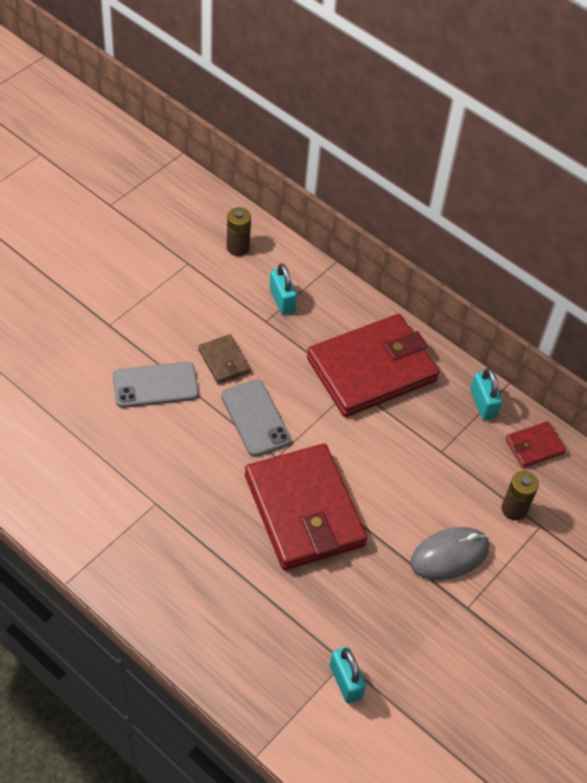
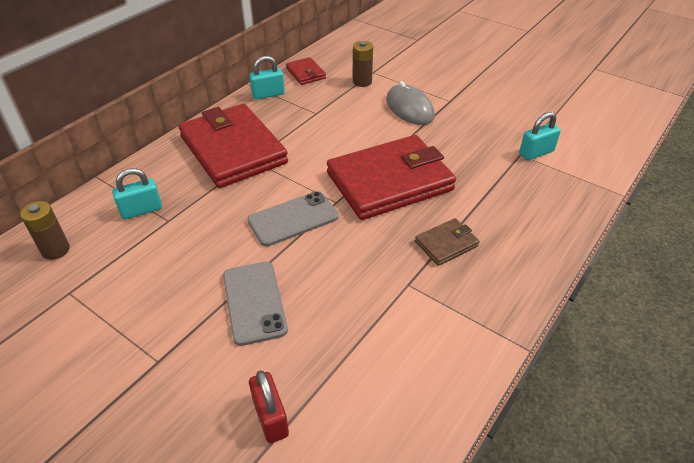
camera: 90 degrees left, 10 degrees down
brown wallet [198,334,250,384] -> brown wallet moved to [415,218,480,266]
none -> red padlock [249,370,289,443]

